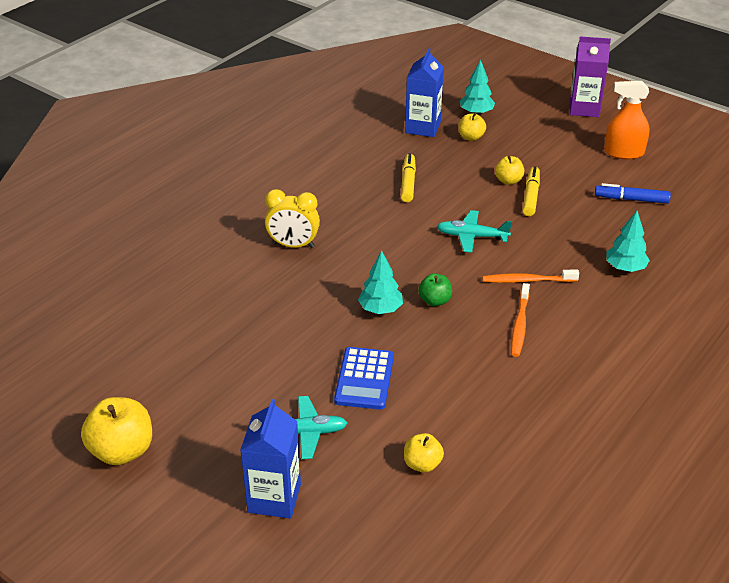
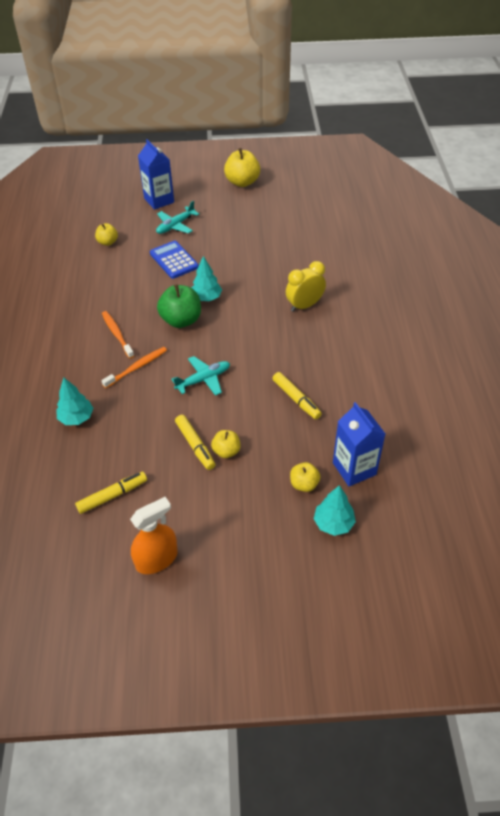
camera: 140 degrees right, 10 degrees up
green apple [418,273,452,306] -> green apple [157,284,201,328], size x1.75
purple carton [570,36,611,117] -> none
blue marker [595,183,671,204] -> yellow marker [75,472,147,514]

